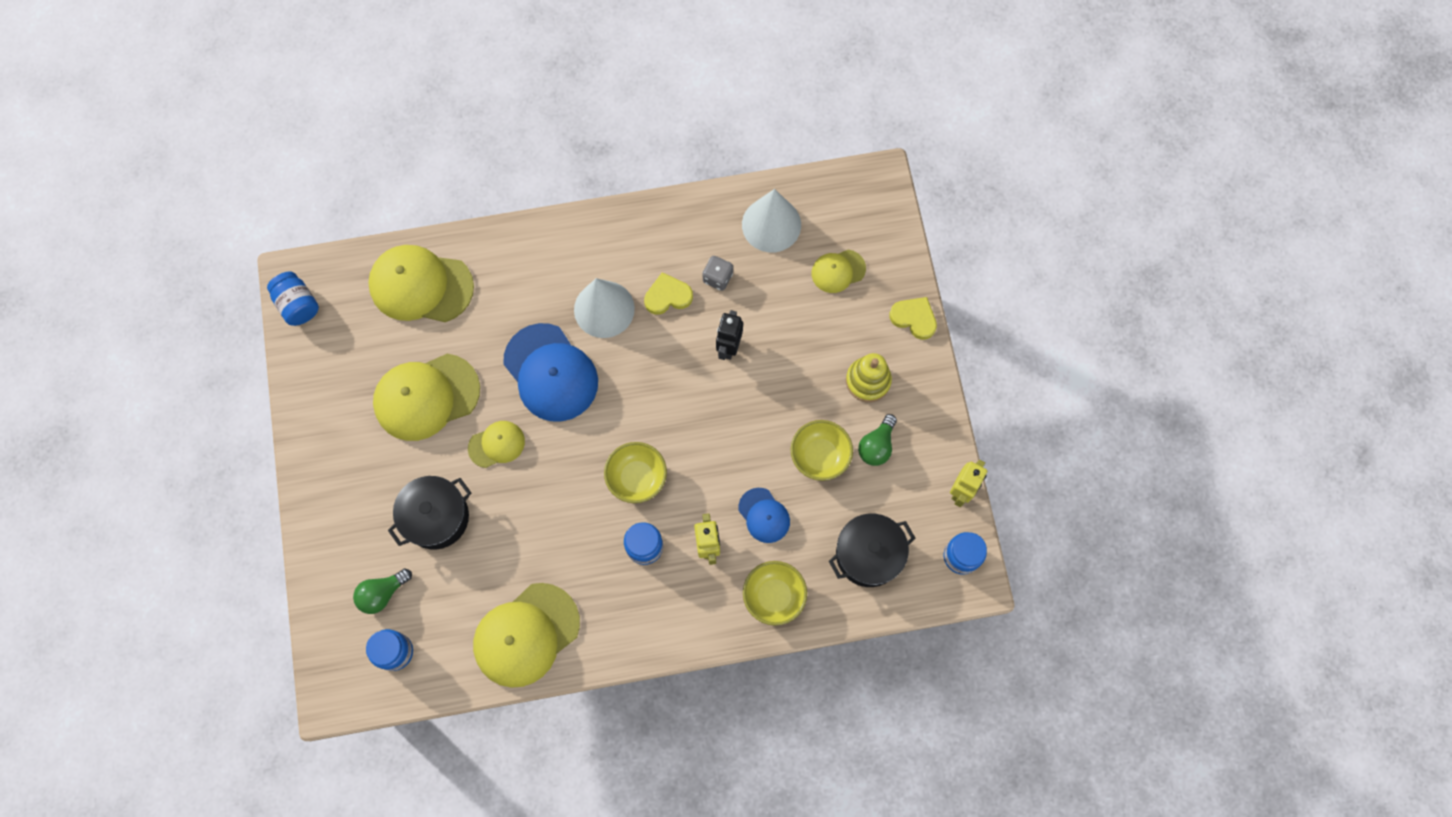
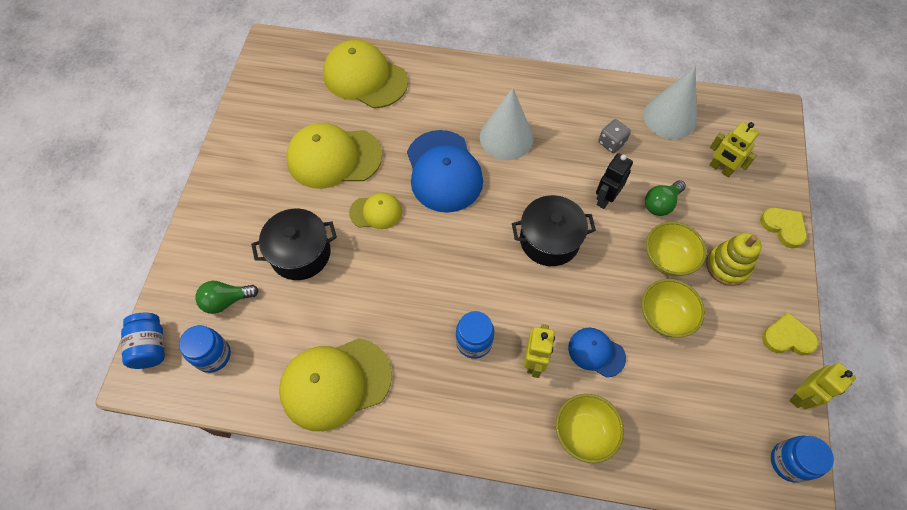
camera: 20 degrees right, 10 degrees down
blue jar [267,272,319,326] -> blue jar moved to [121,313,165,369]
yellow bowl [604,442,667,503] -> yellow bowl moved to [646,222,707,276]
yellow heart [644,272,693,315] -> yellow heart moved to [762,312,818,356]
blue cap [738,488,790,543] -> blue cap turned 135 degrees clockwise [568,328,626,377]
yellow cap [812,250,866,293] -> yellow robot [709,122,759,178]
black pot [829,513,916,587] -> black pot moved to [512,195,596,266]
green light bulb [858,414,897,466] -> green light bulb moved to [645,180,686,216]

